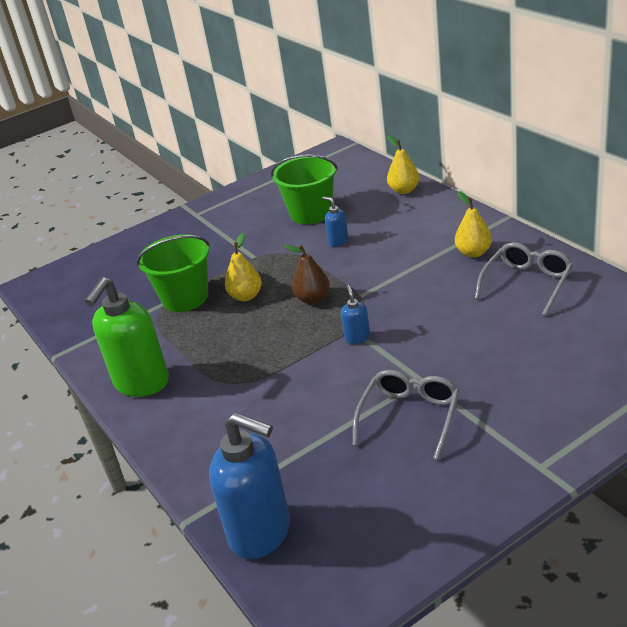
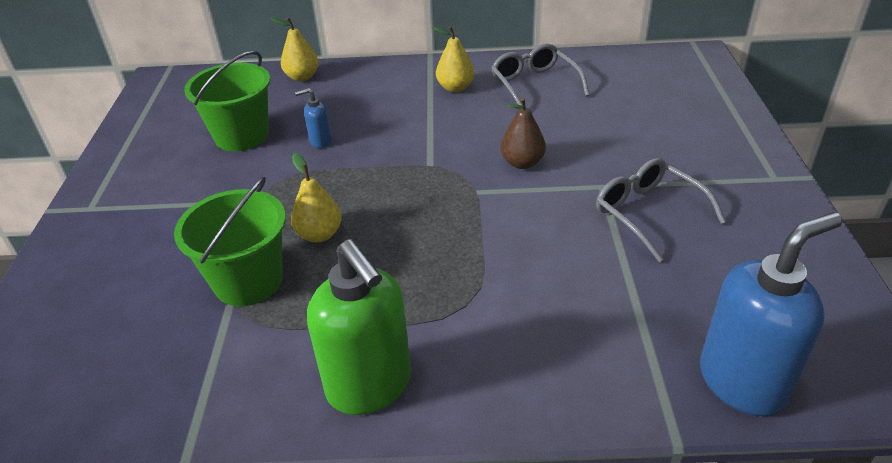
camera: 60 degrees left, 5 degrees up
brown pear [283,245,330,304] -> brown pear moved to [500,97,546,169]
blue soap dispenser [341,285,370,344] -> none

